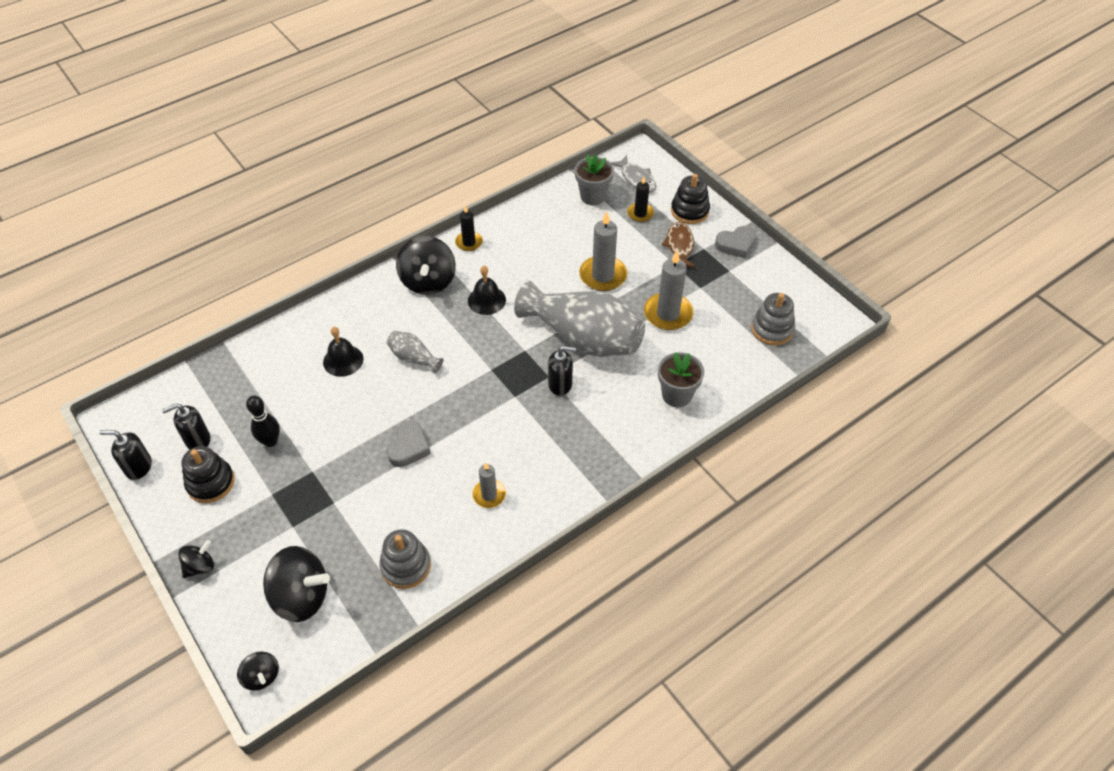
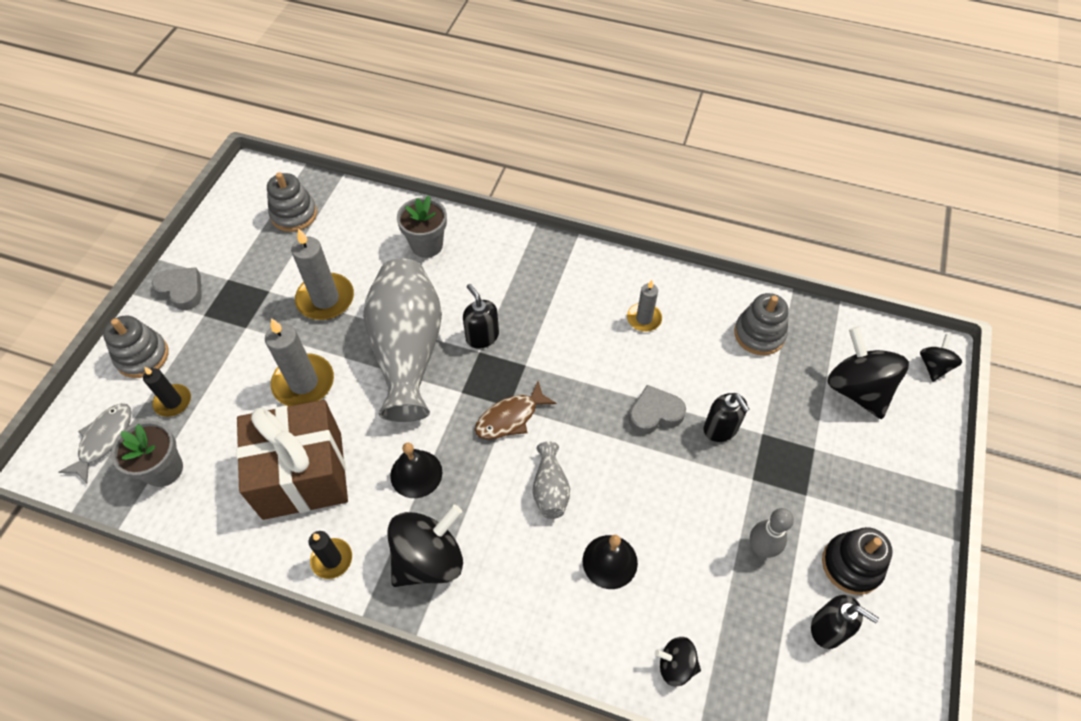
camera: 125 degrees left, 5 degrees up
black soap dispenser [99,430,152,480] -> black soap dispenser moved to [704,393,749,442]
black spinning top [178,540,214,578] -> black spinning top moved to [655,637,701,687]
black bowling pin [246,396,280,447] -> grey bowling pin [750,508,794,558]
brown fish [662,222,695,268] -> brown fish moved to [475,381,557,439]
black stacking toy [671,174,710,224] -> grey stacking toy [103,316,169,378]
none -> brown gift [236,400,348,520]

